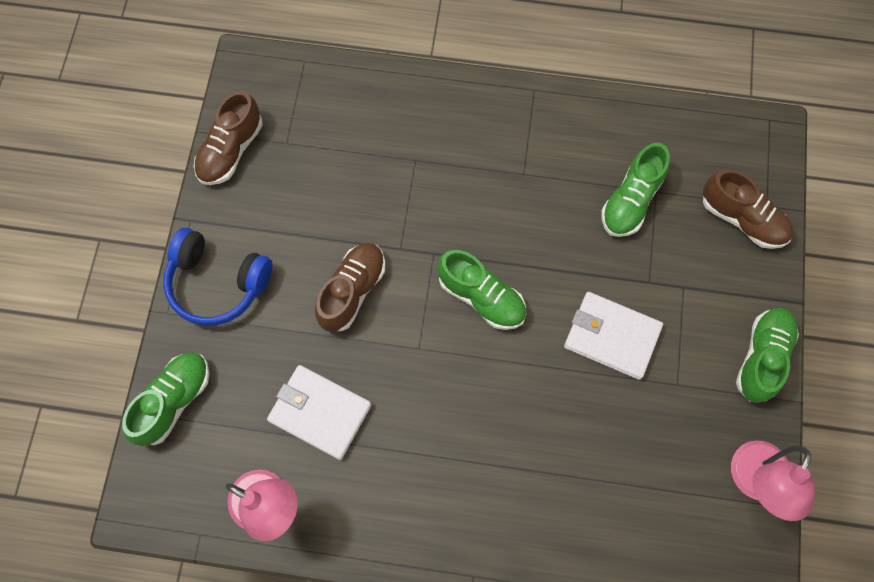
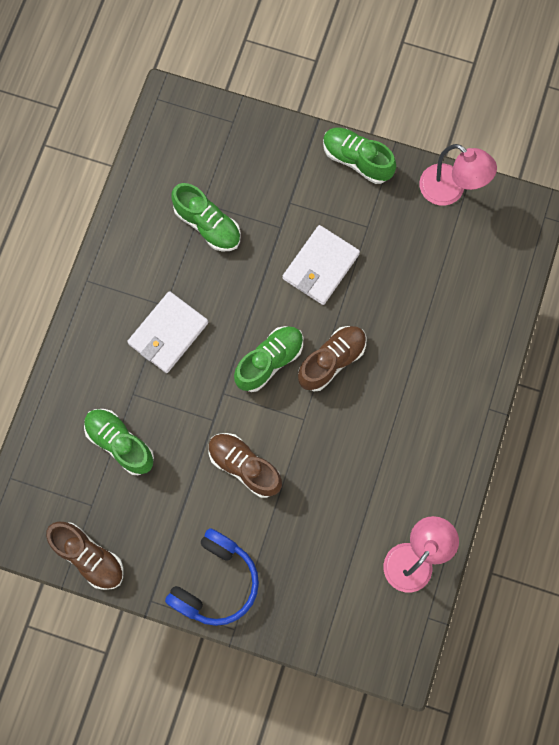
camera: 80 degrees left, 5 degrees up
green shoe [122,353,209,446] -> green shoe moved to [84,409,154,475]
white wallet [267,365,371,460] -> white wallet moved to [127,291,208,373]
brown shoe [703,170,793,249] -> brown shoe moved to [298,326,366,392]

